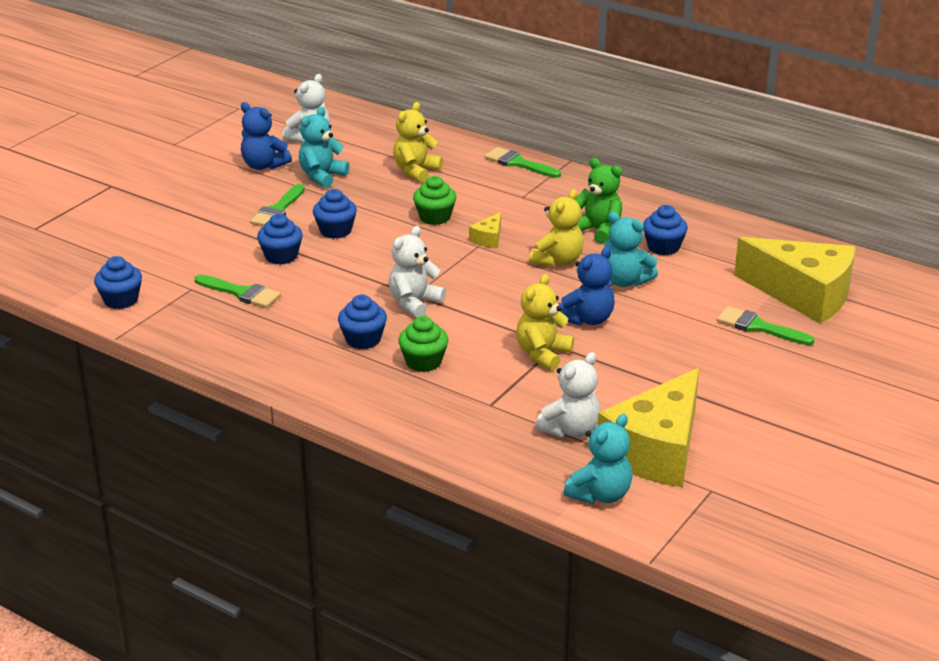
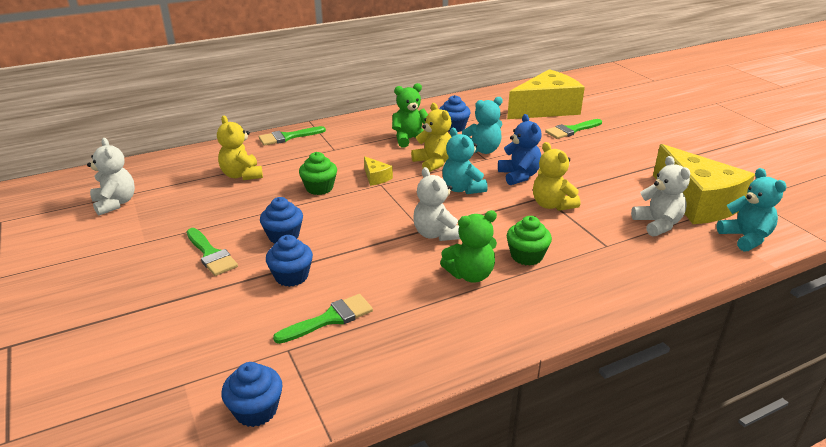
camera: 60 degrees left, 0 degrees up
blue teddy bear [241,102,292,170] -> none
turquoise teddy bear [299,107,350,188] -> turquoise teddy bear moved to [442,128,488,194]
blue cupcake [338,295,387,349] -> green teddy bear [440,210,497,283]

